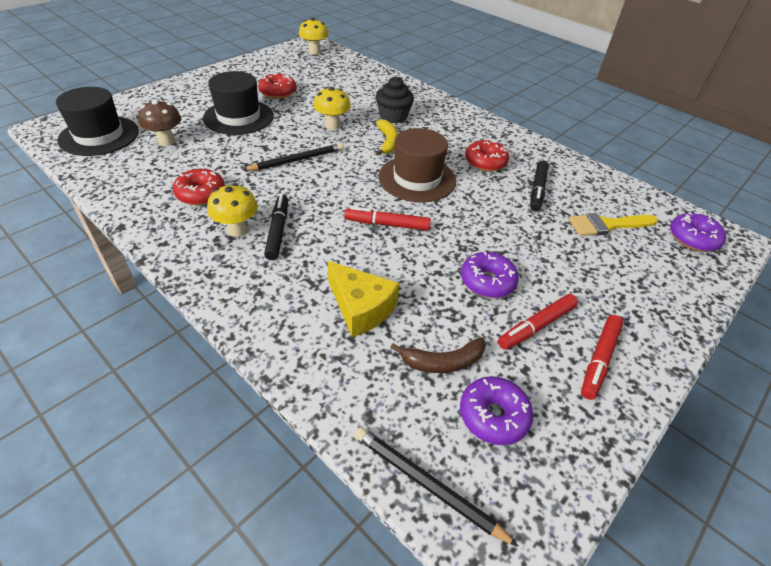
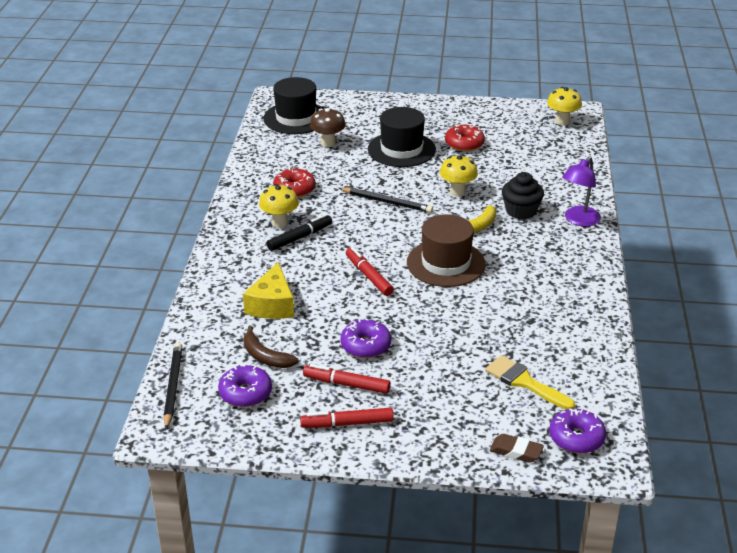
camera: 55 degrees right, 10 degrees down
red donut [465,140,509,172] -> none
black marker [530,161,549,211] -> none
none -> brown eraser [490,434,544,463]
none -> purple lamp [562,156,601,227]

